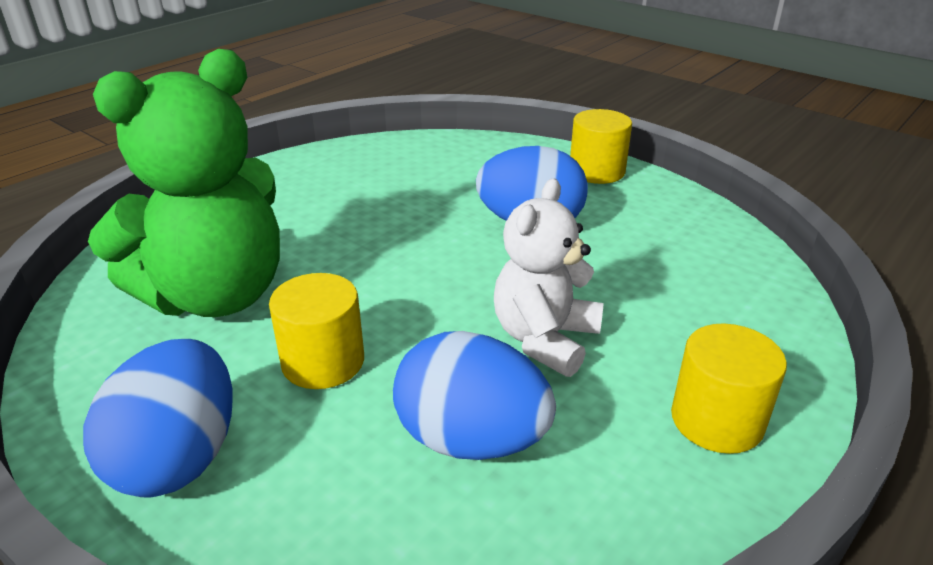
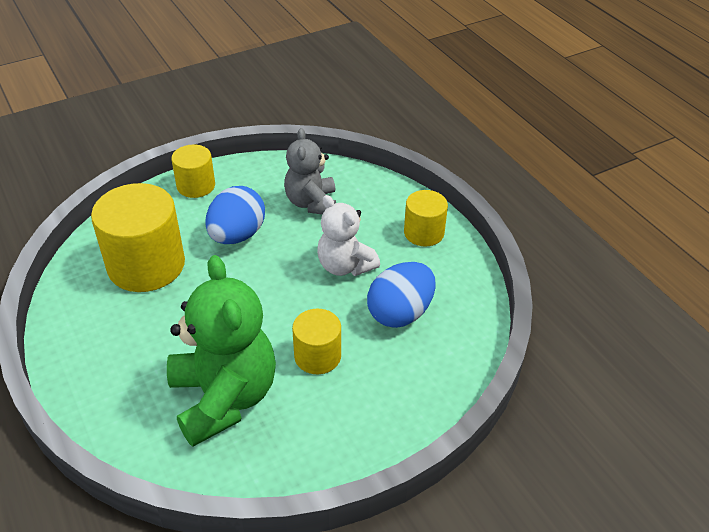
camera: 70 degrees left, 10 degrees up
blue egg [83,339,233,498] -> none
none -> yellow cylinder [91,183,185,292]
none -> grey teddy bear [284,128,336,214]

